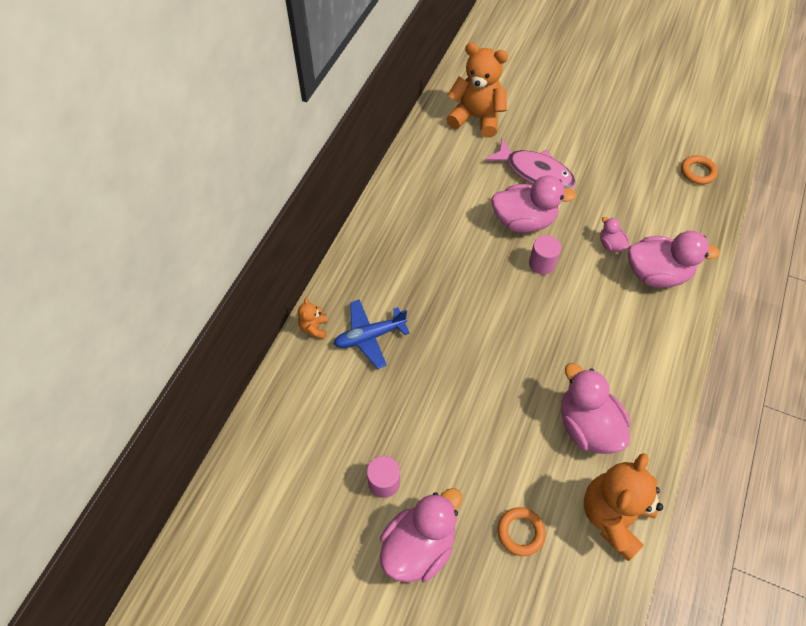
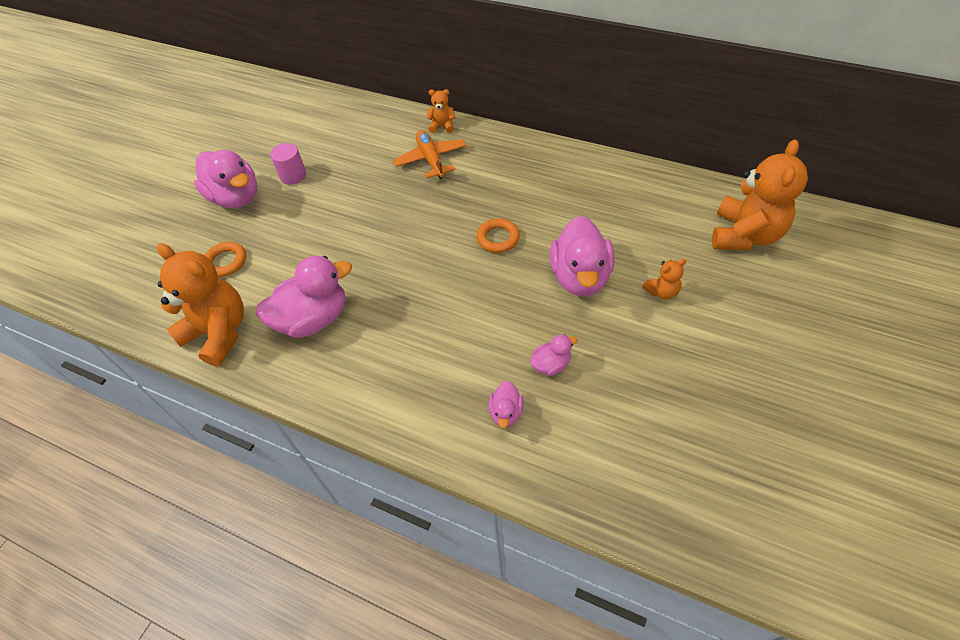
camera: 95 degrees right, 5 degrees down
blue plane [334,299,410,369] -> orange plane [393,130,467,179]
pink fish [485,138,576,189] -> orange teddy bear [642,259,686,300]
pink cylinder [529,235,561,275] -> none
pink duck [628,231,720,288] -> pink duck [488,381,524,428], size x0.48
orange ring [681,155,718,185] -> orange ring moved to [477,218,520,253]

